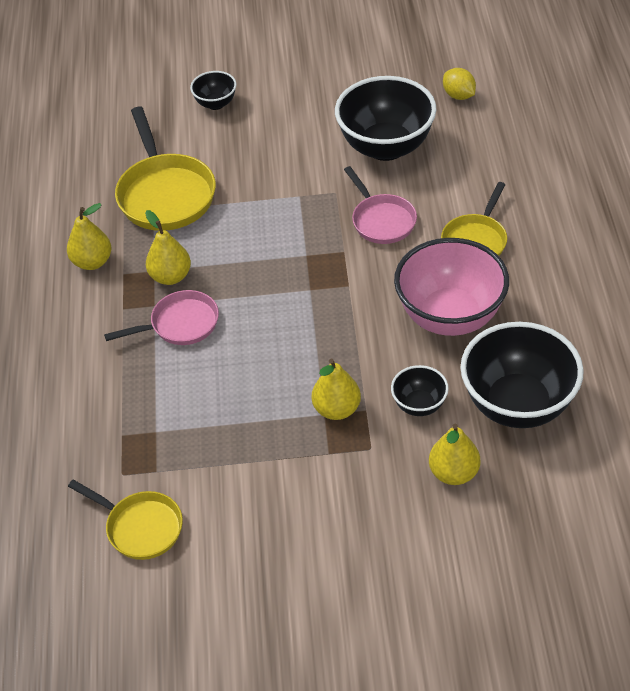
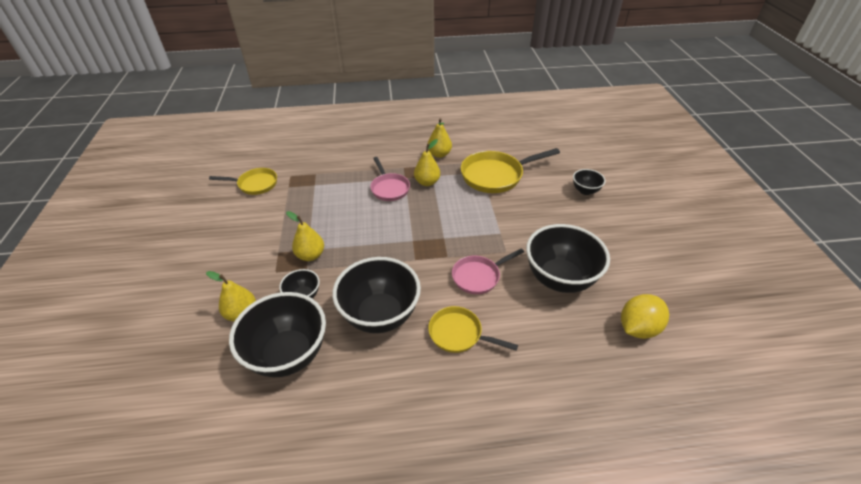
camera: 85 degrees right, 5 degrees down
yellow pan [68,480,183,560] -> yellow pan turned 120 degrees counterclockwise [209,168,277,195]
pink bowl [394,238,509,336] -> black bowl [333,257,421,333]
yellow lemon [443,68,476,100] -> yellow lemon [621,294,669,339], size x1.52

